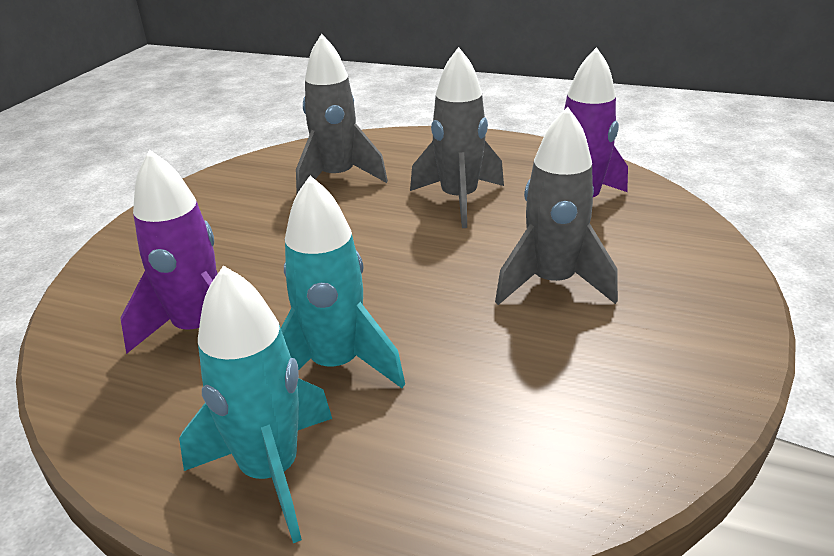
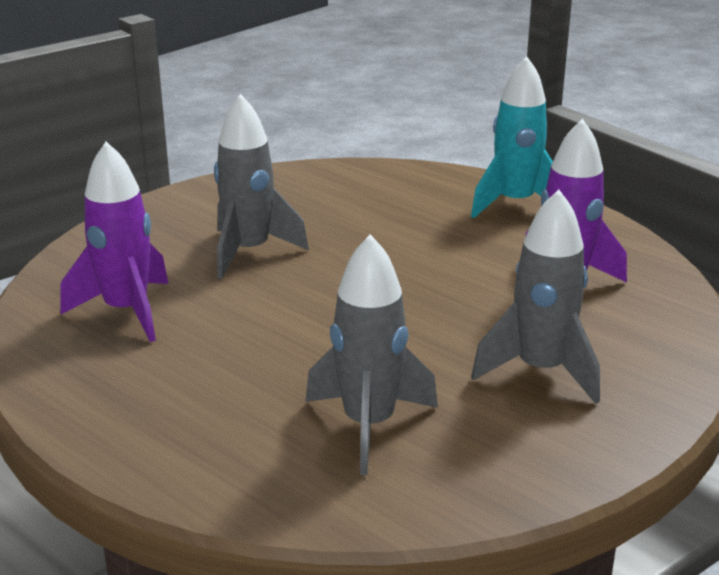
camera: 160 degrees left, 5 degrees down
turquoise rocket [281,176,405,388] -> none
grey rocket [410,47,504,228] -> grey rocket moved to [471,190,600,404]

